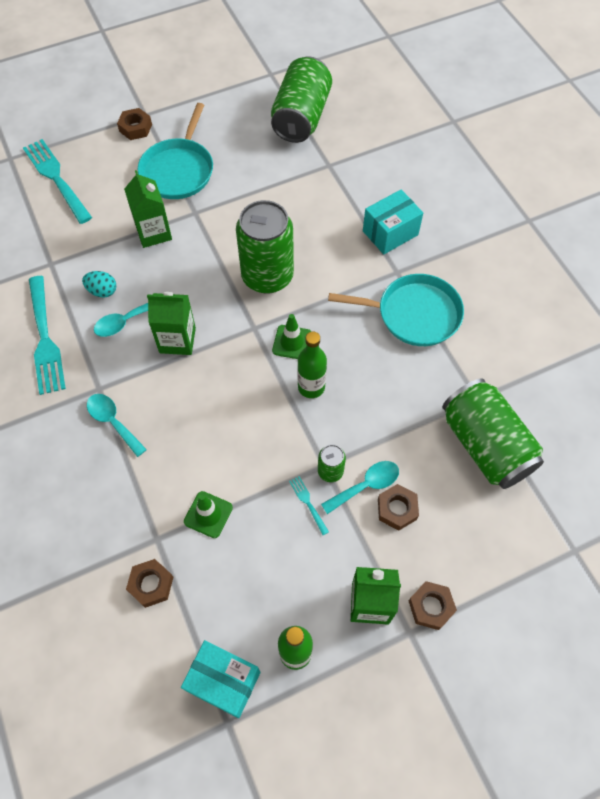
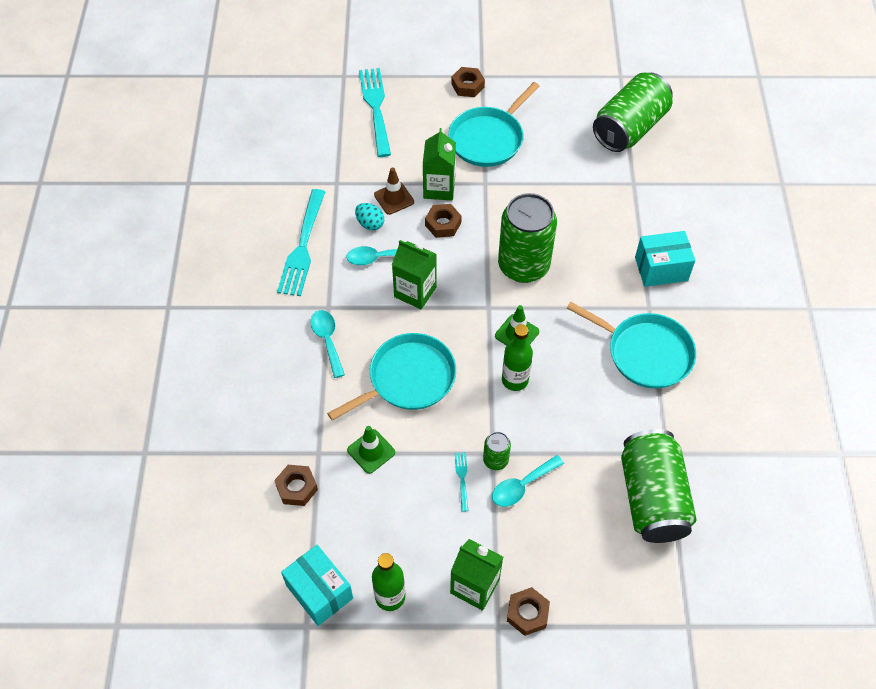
camera: 25 degrees right, 5 degrees down
turquoise spoon [321,461,399,514] -> turquoise spoon turned 150 degrees clockwise [492,455,564,507]
brown nut [378,484,419,531] -> brown nut moved to [425,204,462,238]
none -> turquoise pan [327,333,456,421]
none -> brown traffic cone [374,167,414,215]

